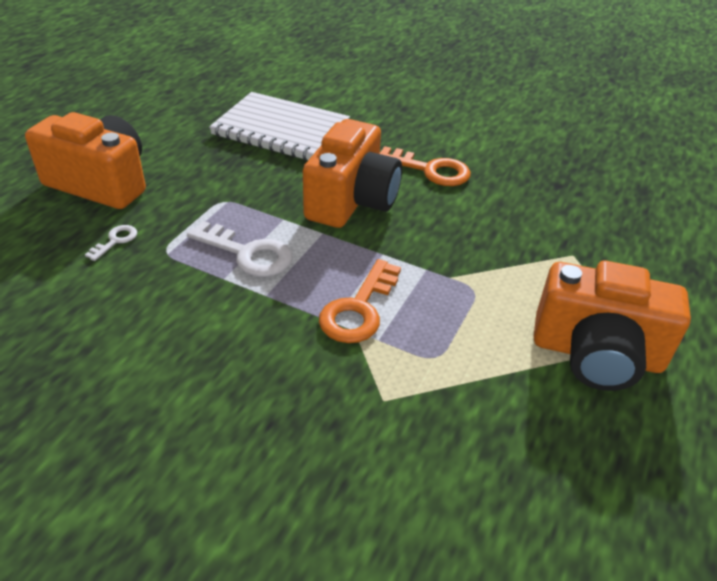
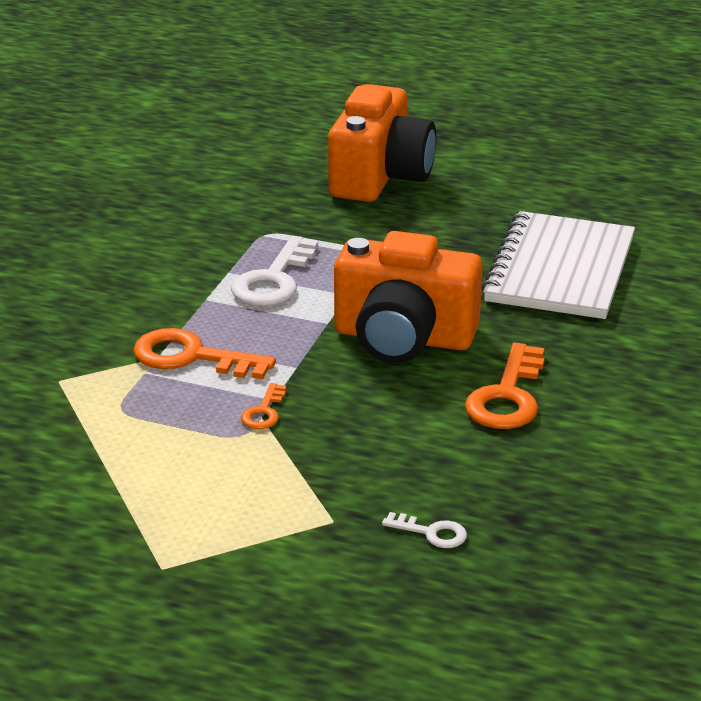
camera: 85 degrees right, 10 degrees down
white key [85,225,137,261] -> white key moved to [382,512,467,548]
orange camera [534,261,691,391] -> none
none -> orange key [241,383,286,429]

